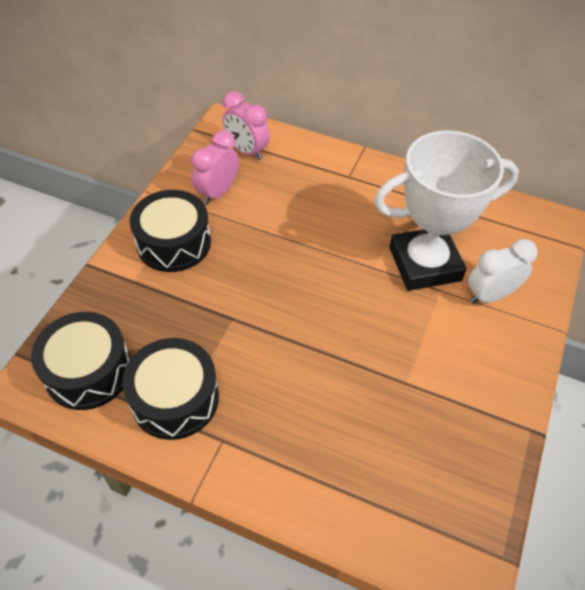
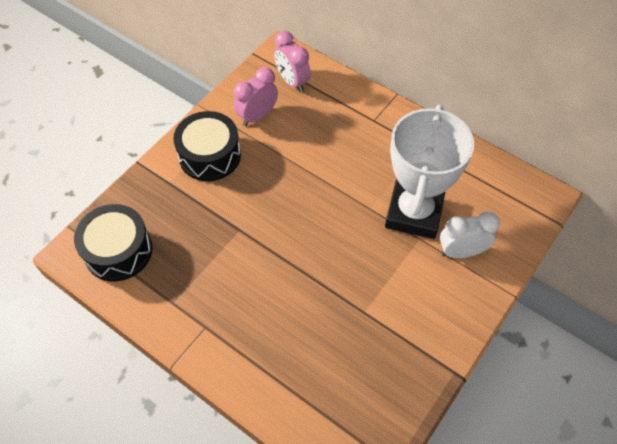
camera: 15 degrees right, 5 degrees up
black drum [122,338,219,440] -> none
white trophy [374,130,519,291] -> white trophy turned 75 degrees counterclockwise [385,105,474,239]

